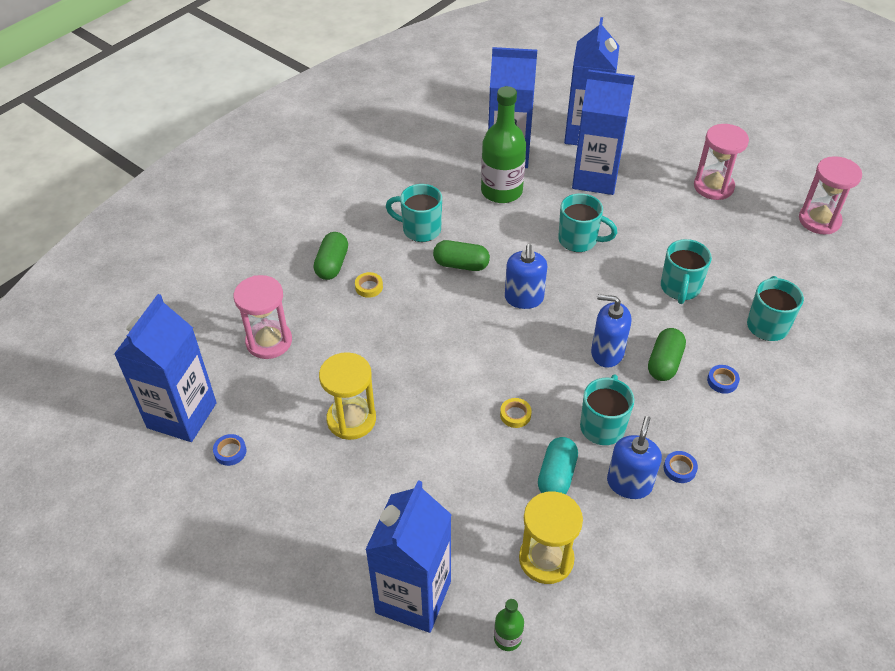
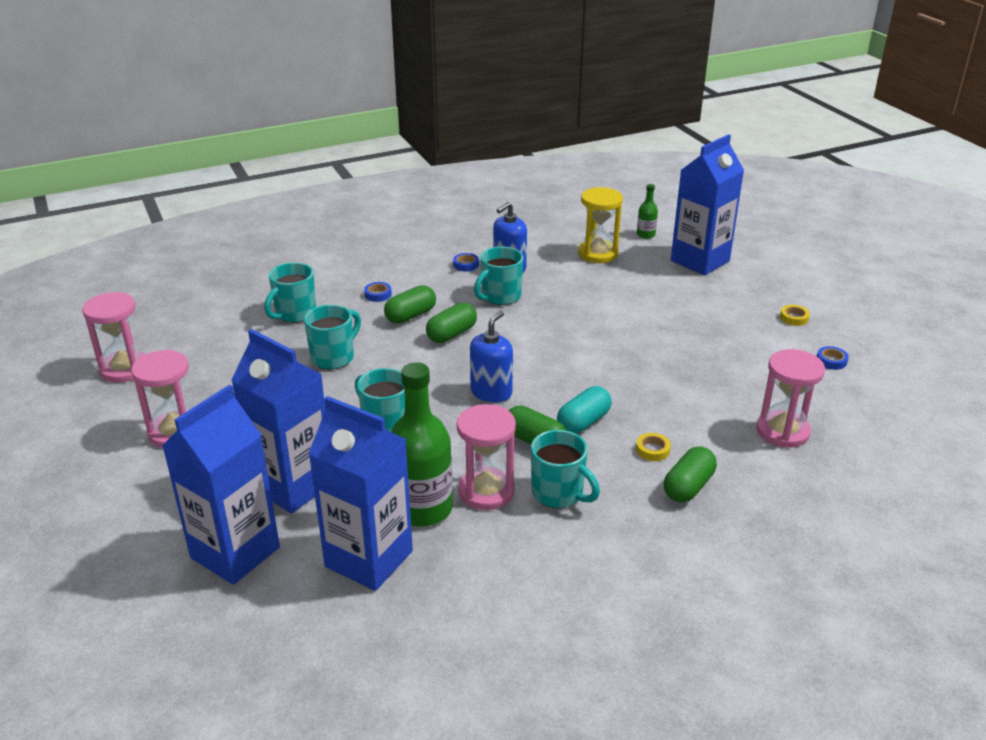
camera: 155 degrees left, 15 degrees down
blue carton [114,294,217,442] -> none
yellow hourglass [319,352,376,440] -> none
yellow tape [500,398,532,428] -> yellow tape moved to [780,305,810,326]
turquoise capsule [538,437,578,494] -> turquoise capsule moved to [557,386,612,434]
blue soap dispenser [591,294,631,368] -> green capsule [426,302,477,343]
none -> pink hourglass [457,404,516,510]

